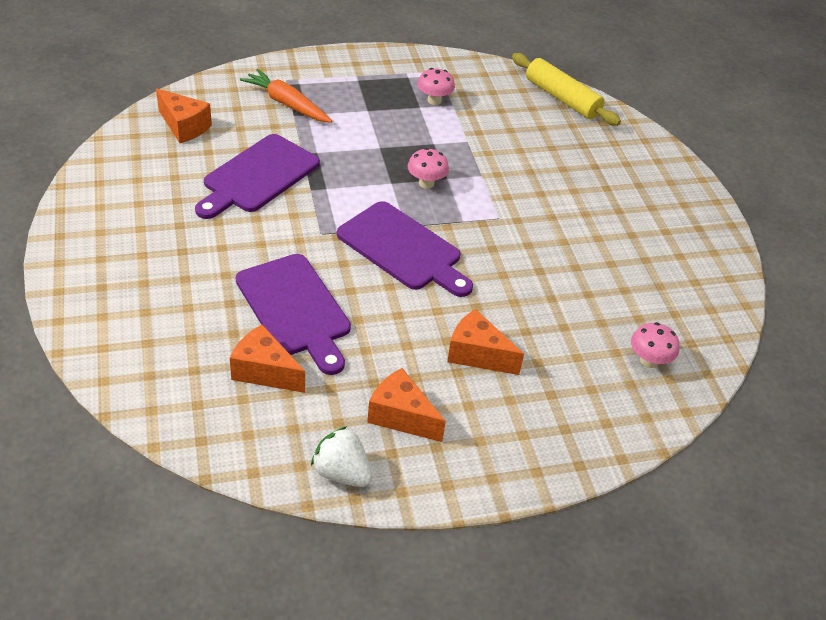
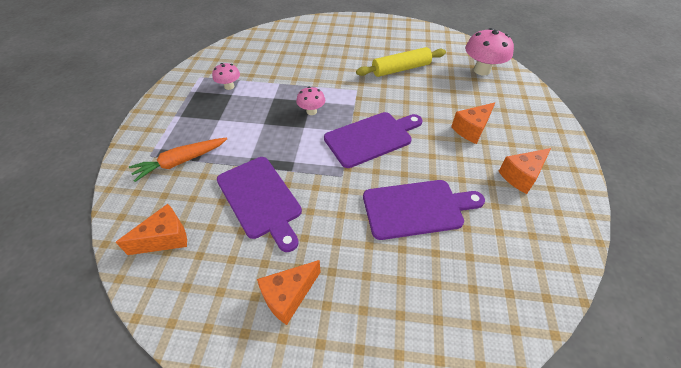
camera: 65 degrees left, 5 degrees up
orange cheese [230,325,305,393] -> orange cheese moved to [257,260,321,325]
white strawberry [311,426,372,487] -> none
yellow rolling pin [512,53,621,126] -> yellow rolling pin moved to [356,47,446,77]
pink mushroom [631,322,680,368] -> pink mushroom [465,28,514,75], size x1.75

